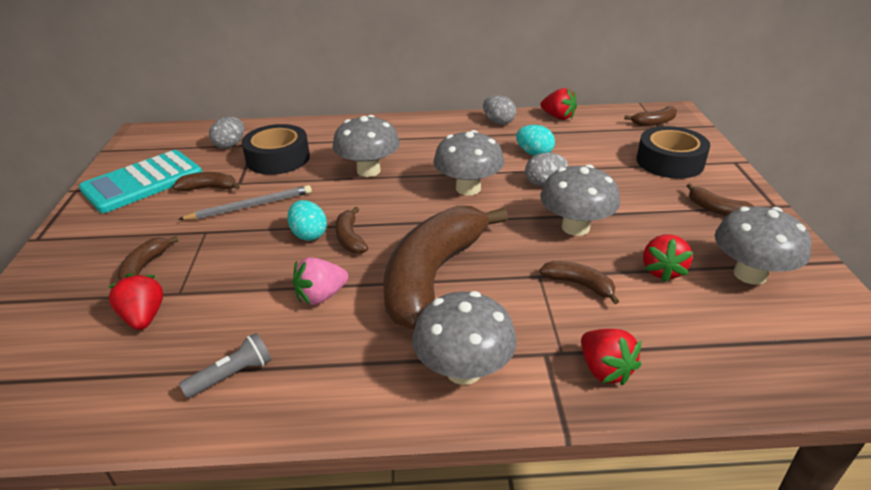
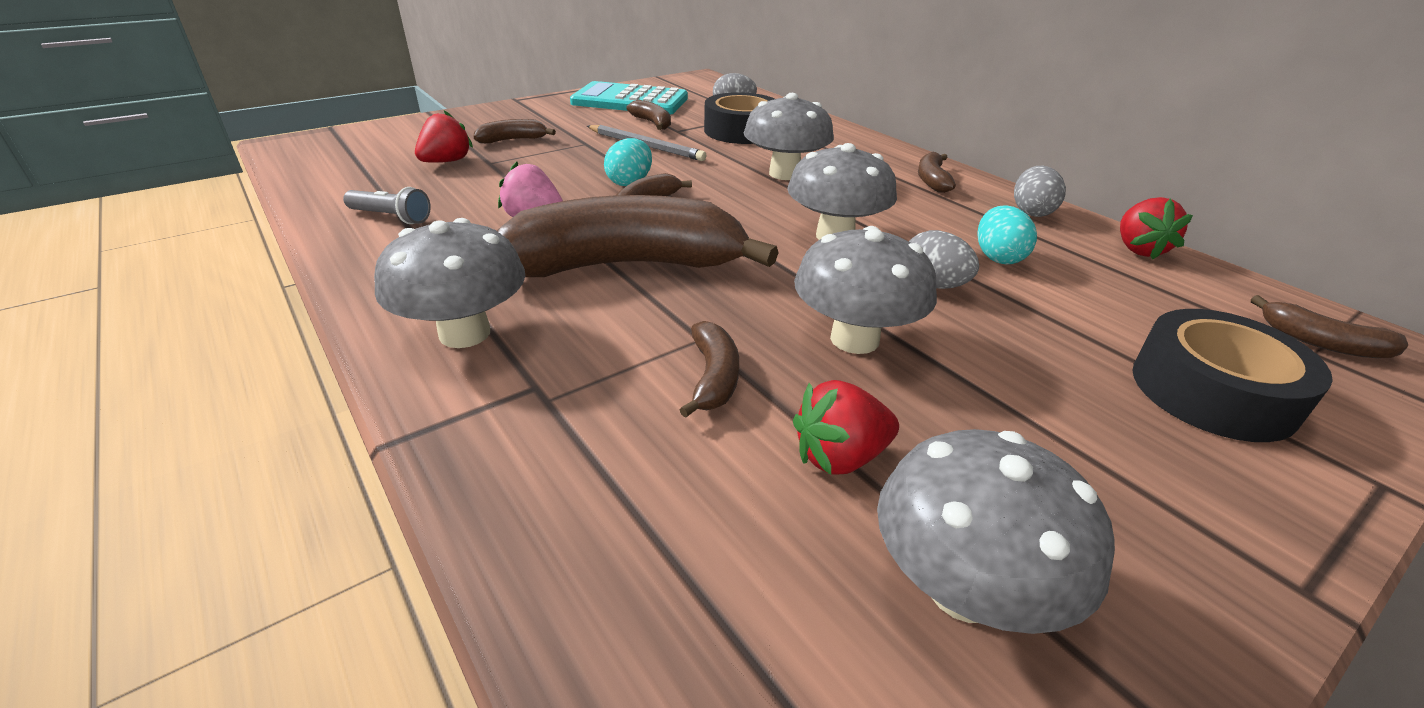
camera: 55 degrees right, 0 degrees up
red strawberry [581,329,641,386] -> none
brown banana [687,183,754,216] -> brown banana moved to [918,152,956,193]

